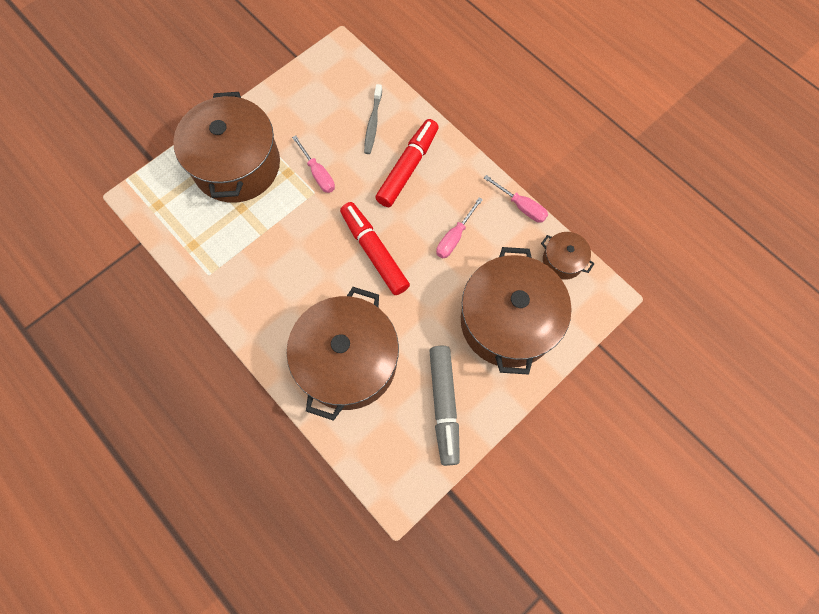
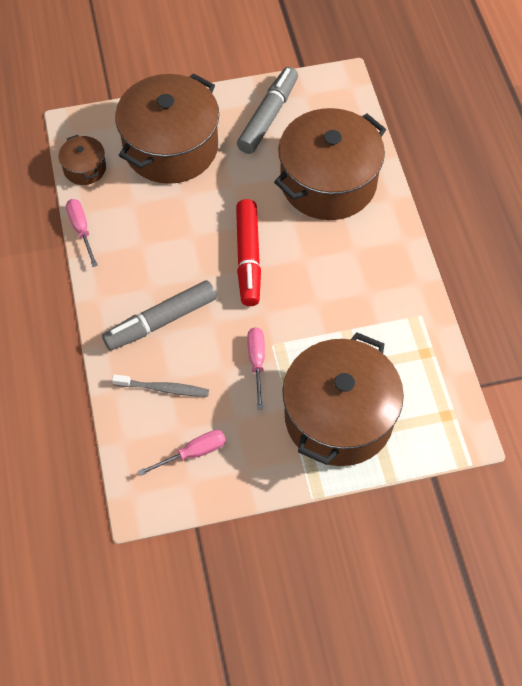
camera: 150 degrees left, 10 degrees down
grey toothbrush [364,84,382,154] -> grey toothbrush turned 60 degrees clockwise [112,374,209,397]
red marker [375,119,439,207] -> grey marker [102,280,216,351]
pink screwdriver [436,197,483,258] -> pink screwdriver moved to [138,430,226,476]

